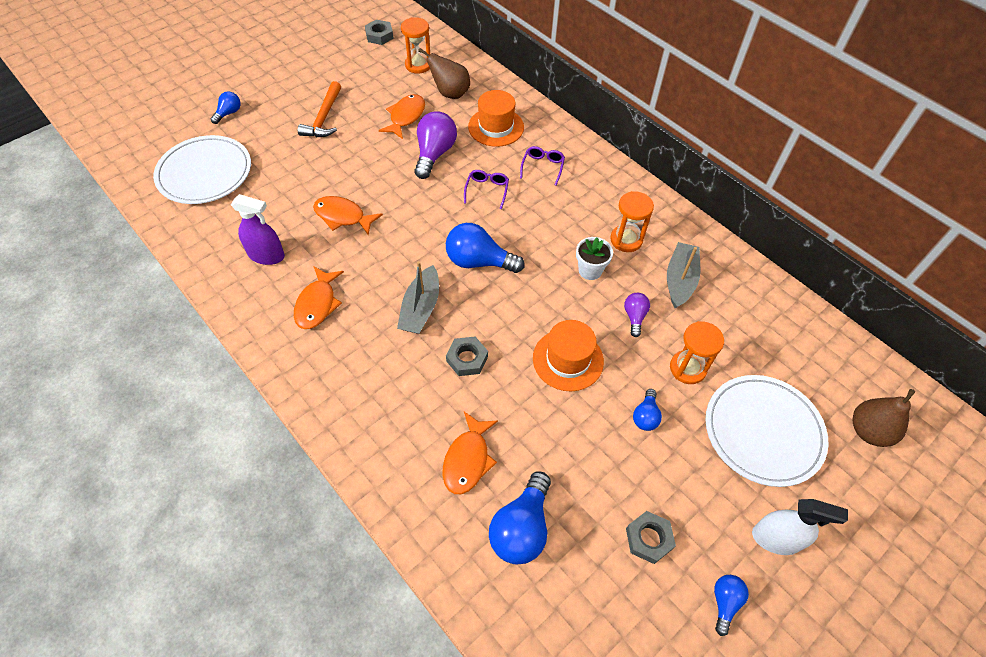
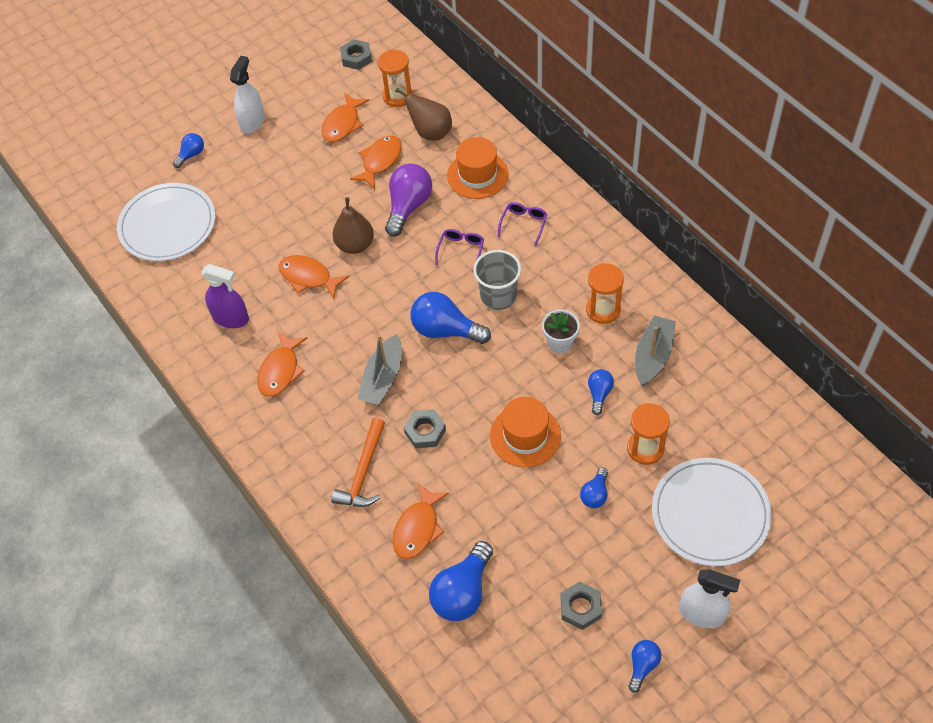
camera: 10 degrees right, 0 degrees up
orange hammer [298,81,341,137] -> orange hammer moved to [331,418,385,507]
purple light bulb [624,293,650,337] -> blue light bulb [588,369,614,415]
brown pear [852,389,915,447] -> brown pear moved to [333,197,374,254]
none -> white spray bottle [230,56,265,134]
none -> orange fish [321,93,370,142]
none -> grey cup [473,250,521,310]

